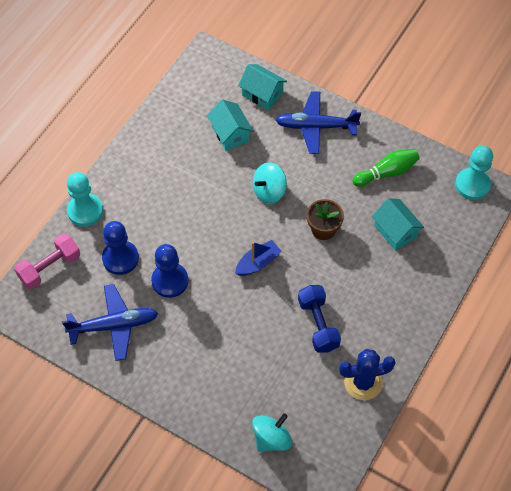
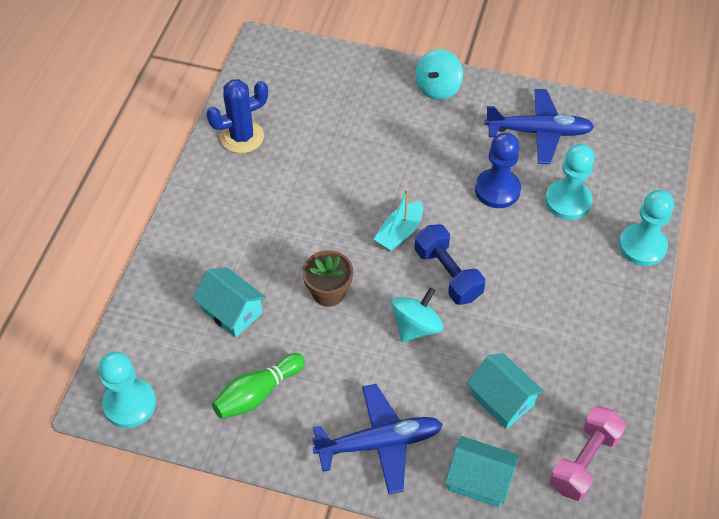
camera: 165 degrees right, 5 degrees down
pink dumbbell [14,233,80,289] -> pink dumbbell moved to [549,406,627,501]
blue plane [62,284,158,361] -> blue plane turned 150 degrees counterclockwise [484,89,594,164]
blue pawn [102,221,139,275] -> turquoise pawn [545,144,594,220]
blue boat [235,240,281,276] -> turquoise boat [374,189,423,251]
turquoise spinning top [252,413,292,452] -> turquoise spinning top moved to [416,49,463,100]
blue dumbbell [298,285,341,353] -> blue dumbbell moved to [415,224,485,305]

